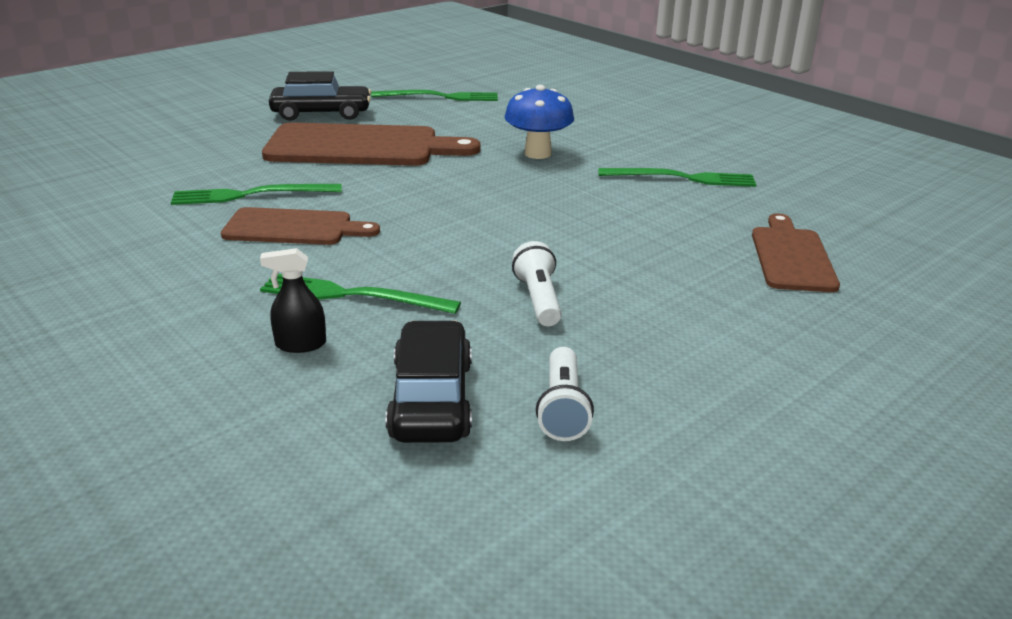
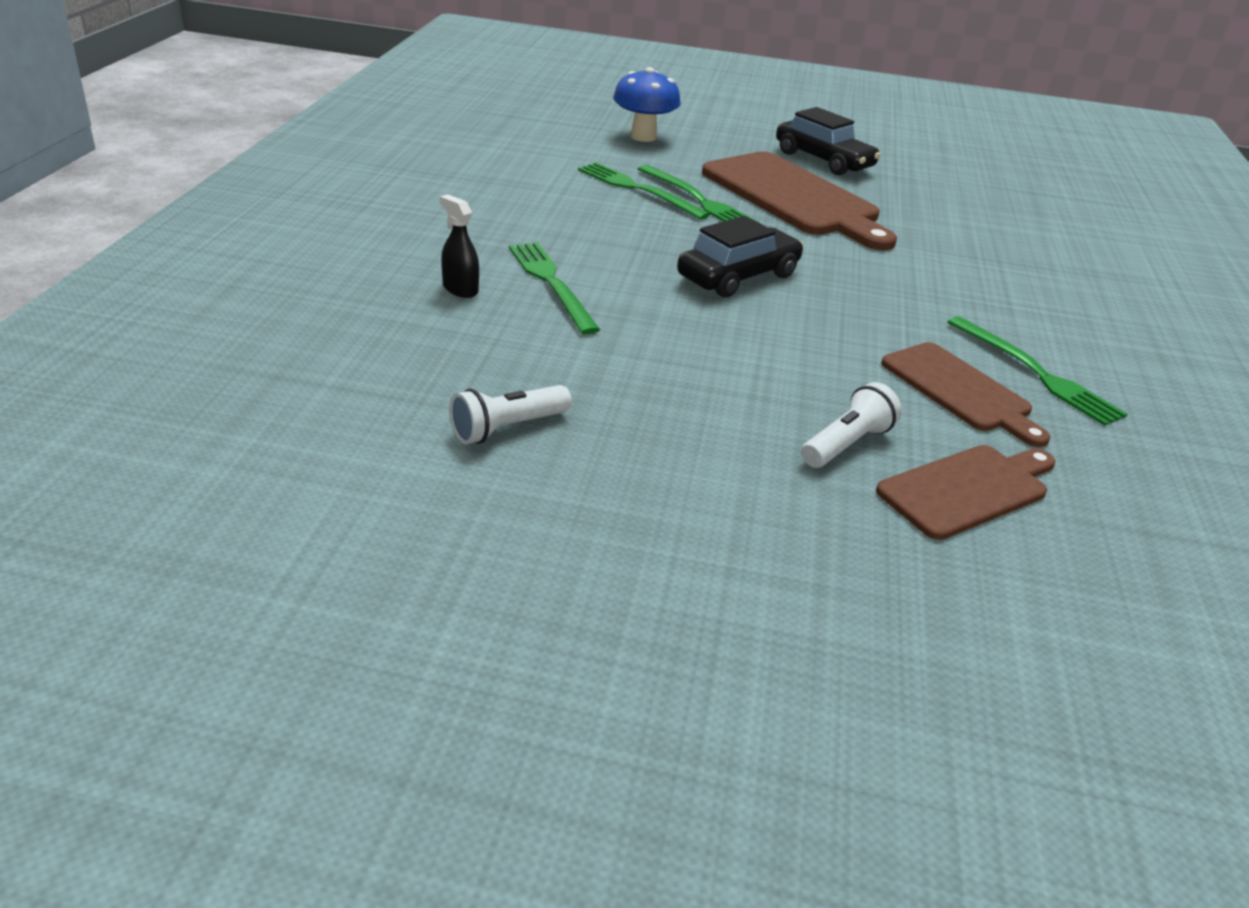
camera: 50 degrees right, 5 degrees up
brown cutting board [221,207,380,245] -> brown cutting board moved to [881,342,1050,447]
green fork [371,90,498,101] -> green fork moved to [638,165,760,223]
black car [386,320,472,443] -> black car moved to [677,216,804,298]
blue mushroom [505,85,574,159] -> blue mushroom moved to [613,67,681,142]
white flashlight [512,241,562,326] -> white flashlight moved to [801,382,902,468]

